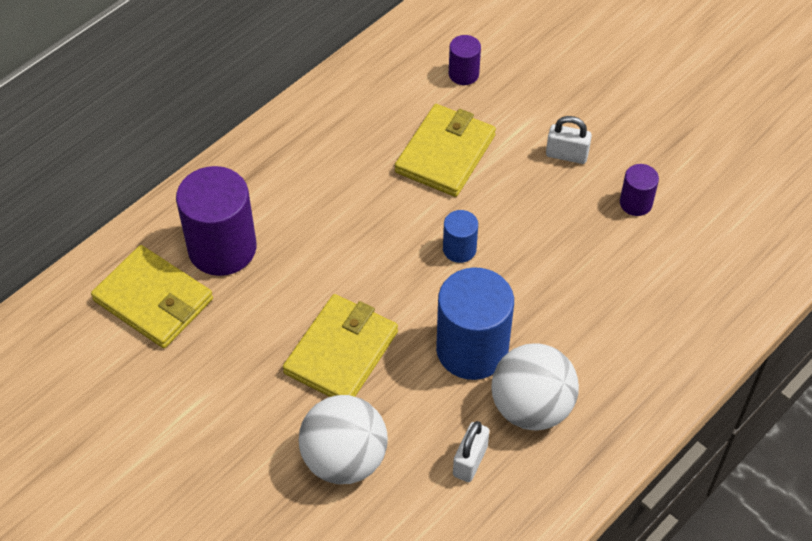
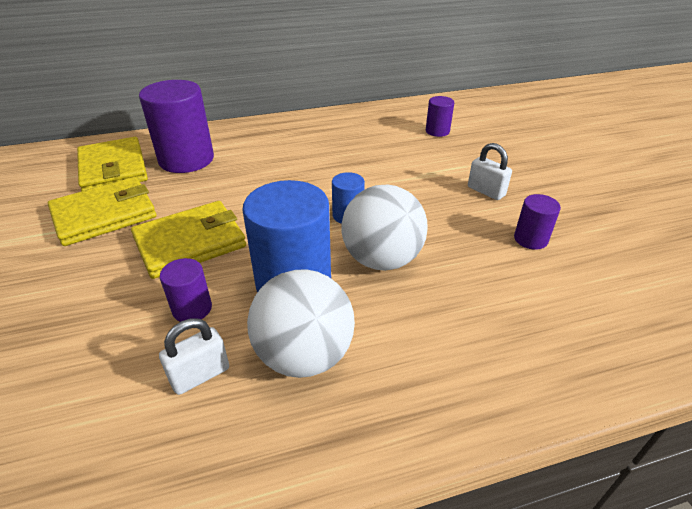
camera: 30 degrees right, 15 degrees down
white ball [299,395,388,484] -> white ball moved to [341,185,428,271]
yellow wallet [395,104,496,197] -> yellow wallet moved to [48,177,156,246]
none -> purple cylinder [160,258,212,322]

